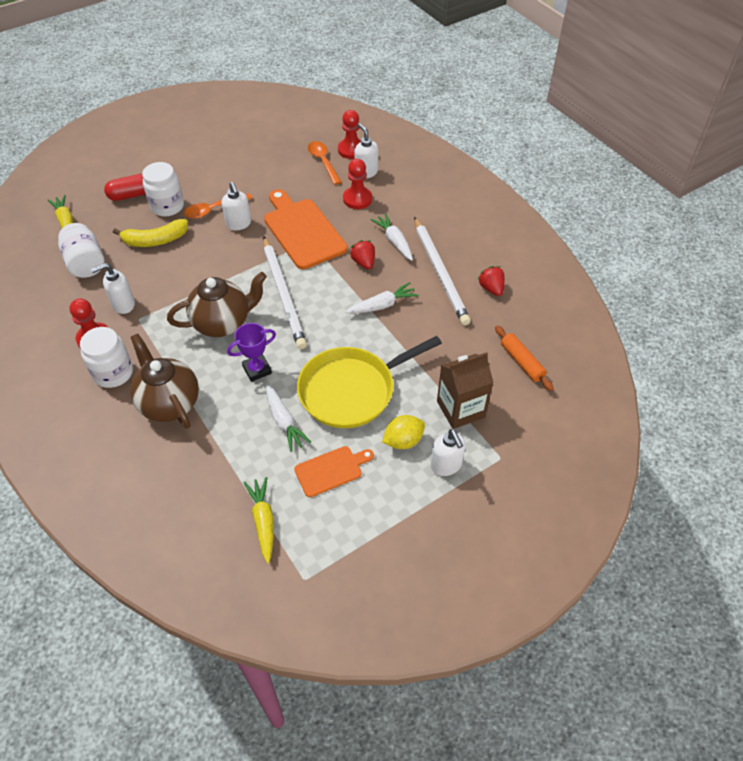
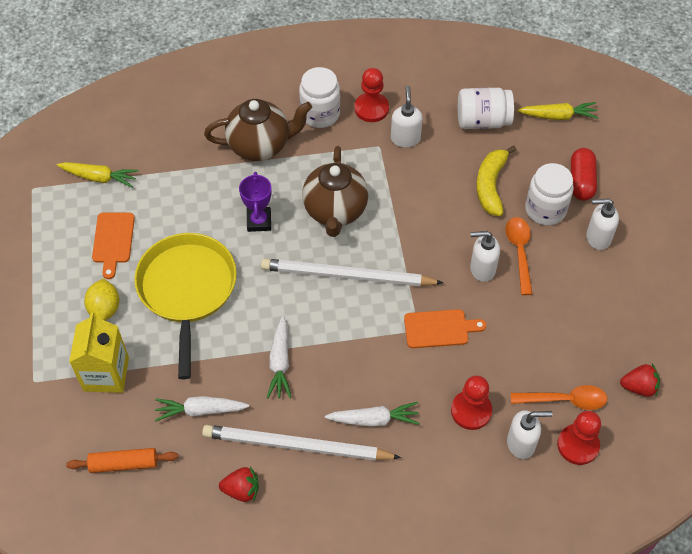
camera: 115 degrees right, 5 degrees up
orange cutting board [264,189,348,269] -> orange cutting board [404,309,486,348], size x0.55
white carrot [266,384,311,452] -> white carrot moved to [155,396,249,421]
red strawberry [350,240,375,269] -> red strawberry moved to [620,364,660,397]
white soap dispenser [430,429,466,476] -> white soap dispenser moved to [586,198,619,250]
brown carton [437,352,494,429] -> yellow carton [69,313,129,393]

